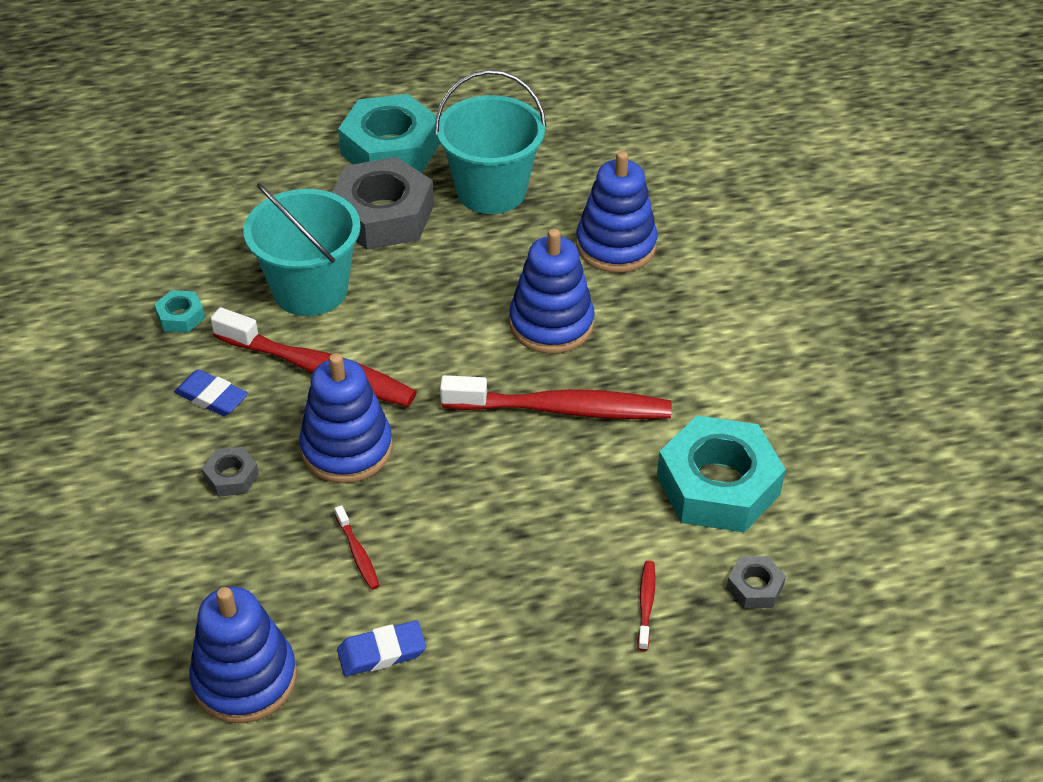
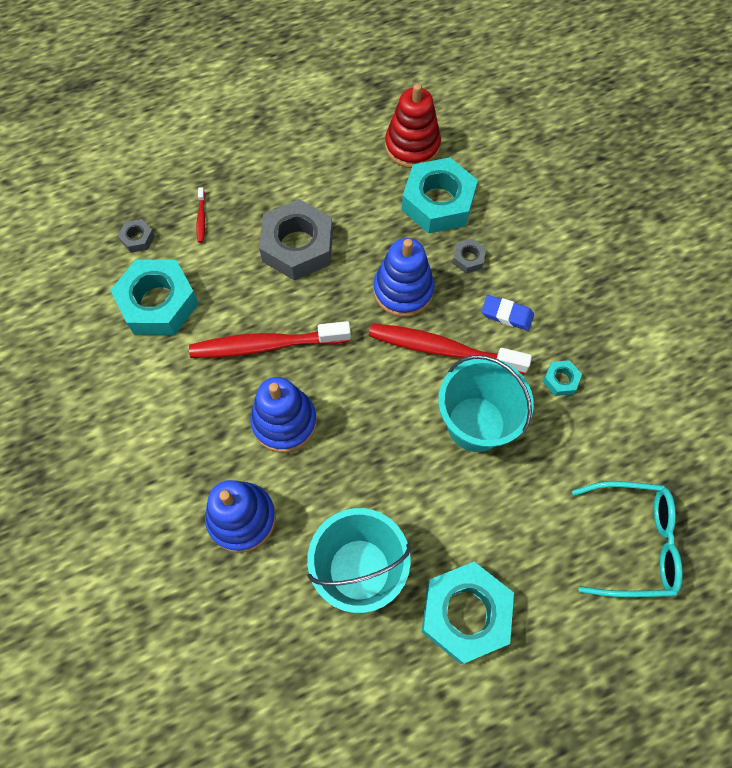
camera: 170 degrees right, 20 degrees up
blue stacking toy [189,587,297,723] -> red stacking toy [385,84,441,168]
grey nut [332,157,434,250] -> grey nut moved to [259,199,333,280]
red toothbrush [335,505,379,590] -> none
blue eraser [337,620,426,676] -> none
none -> turquoise nut [402,157,478,233]
none -> turquoise glasses [572,481,683,597]

